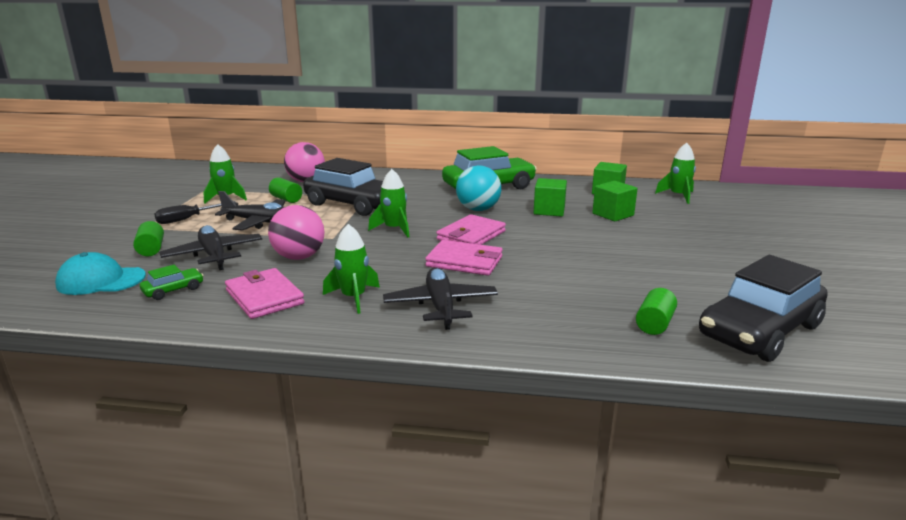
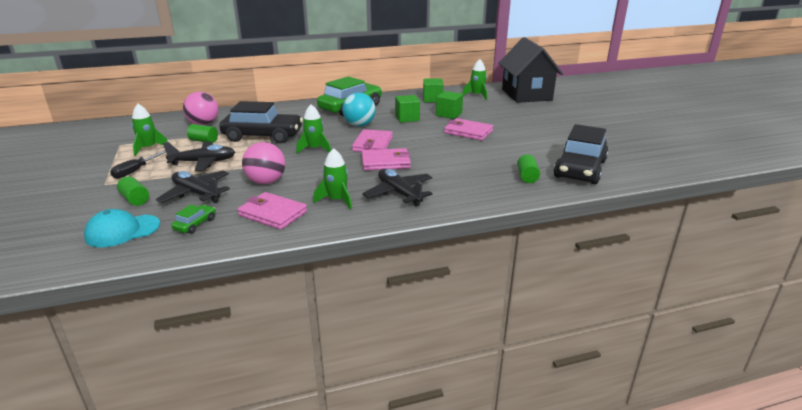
camera: 25 degrees left, 5 degrees up
none -> pink wallet [444,118,493,140]
none -> black house [498,37,563,103]

